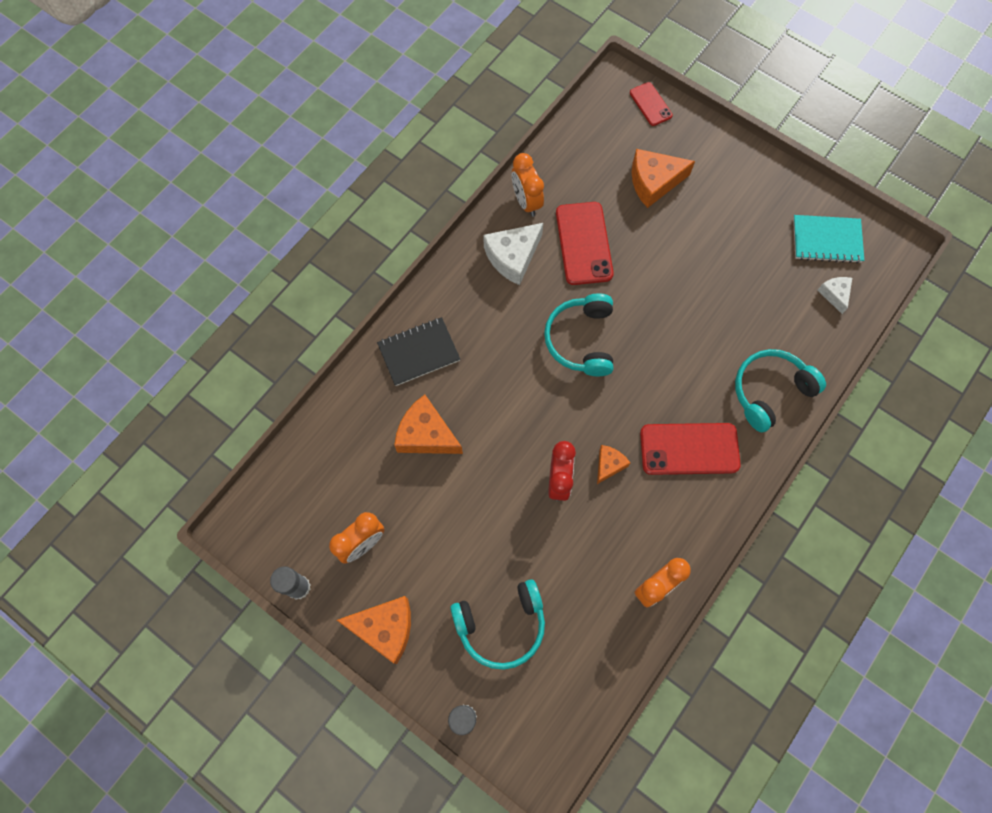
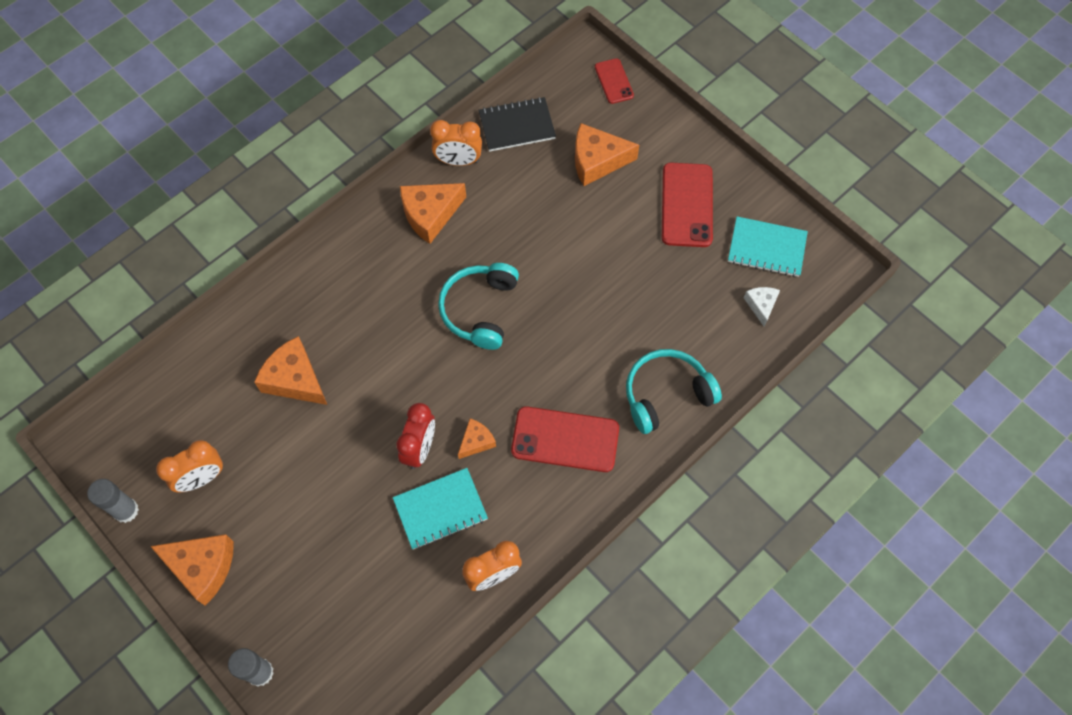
camera: 10 degrees right, 5 degrees down
black notebook [377,317,460,386] -> black notebook moved to [478,97,556,152]
turquoise headphones [450,579,545,670] -> none
white cheese [483,223,543,285] -> orange cheese [400,183,466,244]
orange clock [512,153,544,217] -> orange clock turned 75 degrees counterclockwise [430,120,482,166]
red phone [556,202,614,285] -> red phone moved to [662,163,713,247]
none -> turquoise notebook [393,468,488,550]

